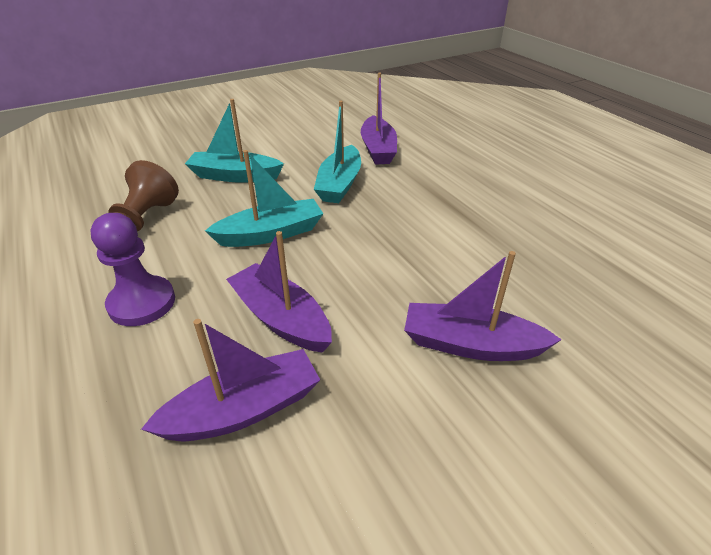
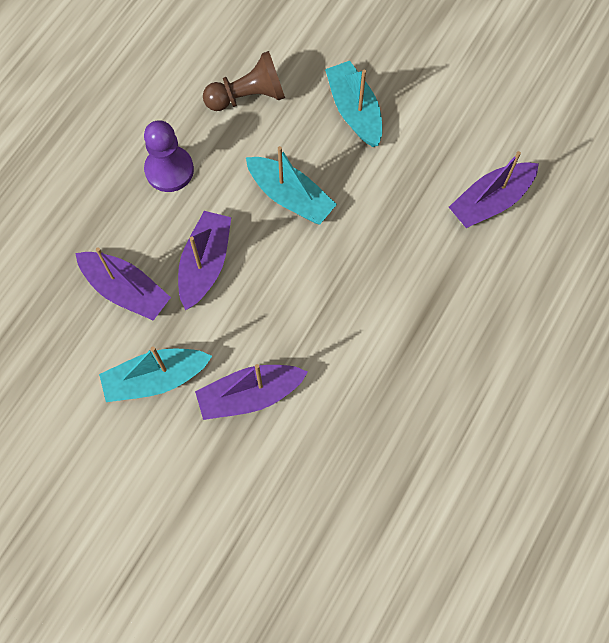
camera: 60 degrees right, 30 degrees up
turquoise boat [314,101,361,203] -> turquoise boat moved to [99,346,212,402]
purple boat [404,251,562,361] -> purple boat turned 90 degrees counterclockwise [195,364,308,420]

